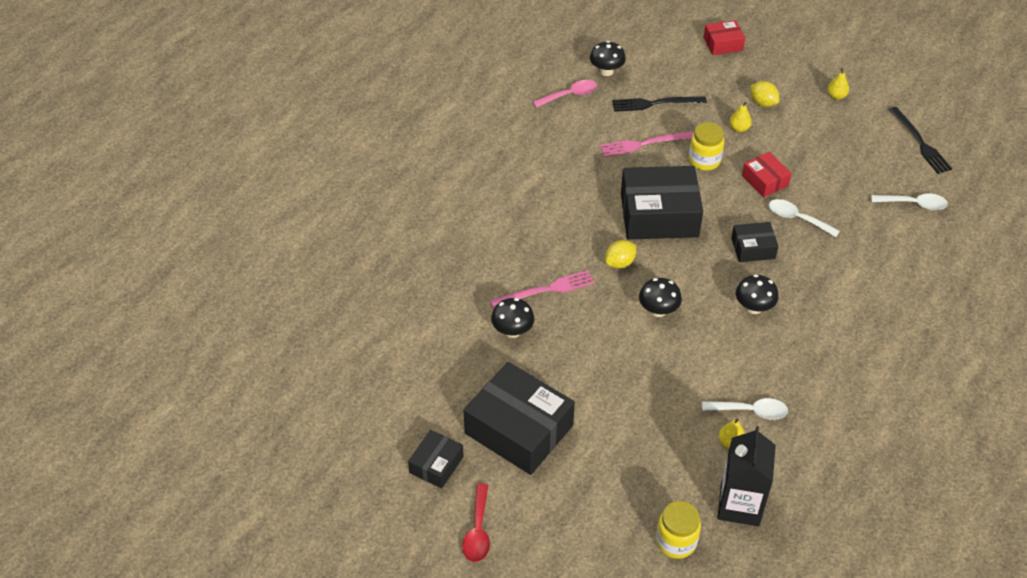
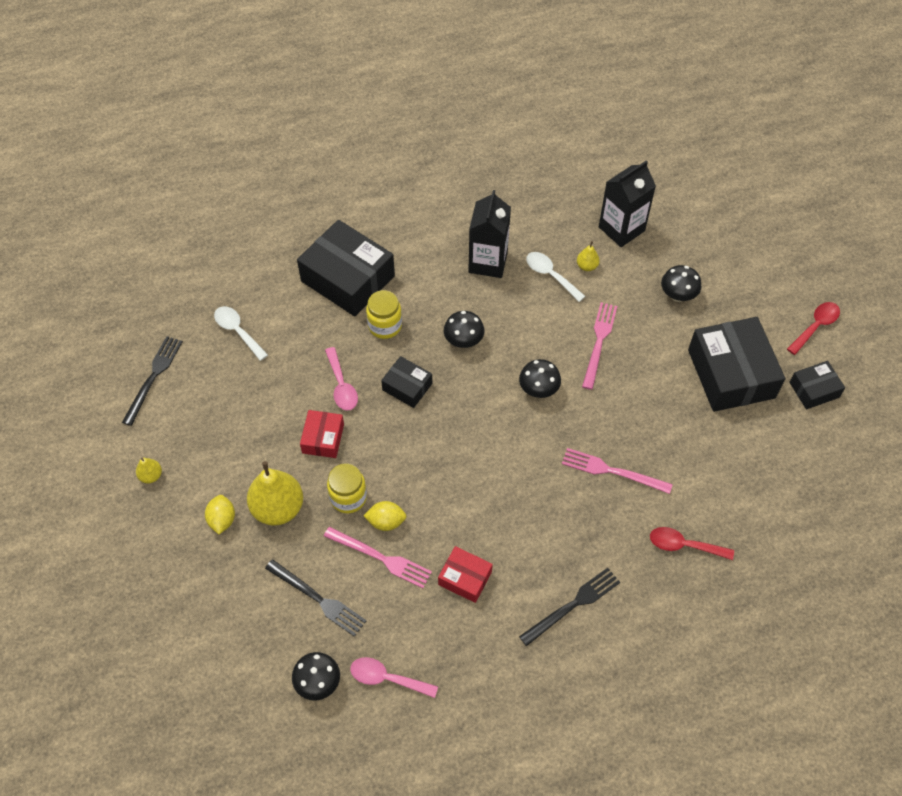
camera: 140 degrees left, 10 degrees up
black mushroom [491,298,534,338] -> black mushroom moved to [661,265,702,302]
yellow lemon [605,240,636,269] -> yellow lemon moved to [363,501,407,531]
black box [621,166,703,240] -> black box moved to [297,220,395,316]
yellow jar [656,501,701,559] -> yellow jar moved to [366,290,402,339]
red box [704,20,745,55] -> red box moved to [438,546,493,603]
yellow pear [730,102,752,132] -> yellow pear [247,461,303,526], size x2.15
white spoon [769,199,840,237] -> pink spoon [325,347,358,411]
none -> black carton [468,190,511,278]
none -> black fork [519,568,620,646]
none -> pink fork [582,302,617,390]
none -> red spoon [650,527,734,560]

